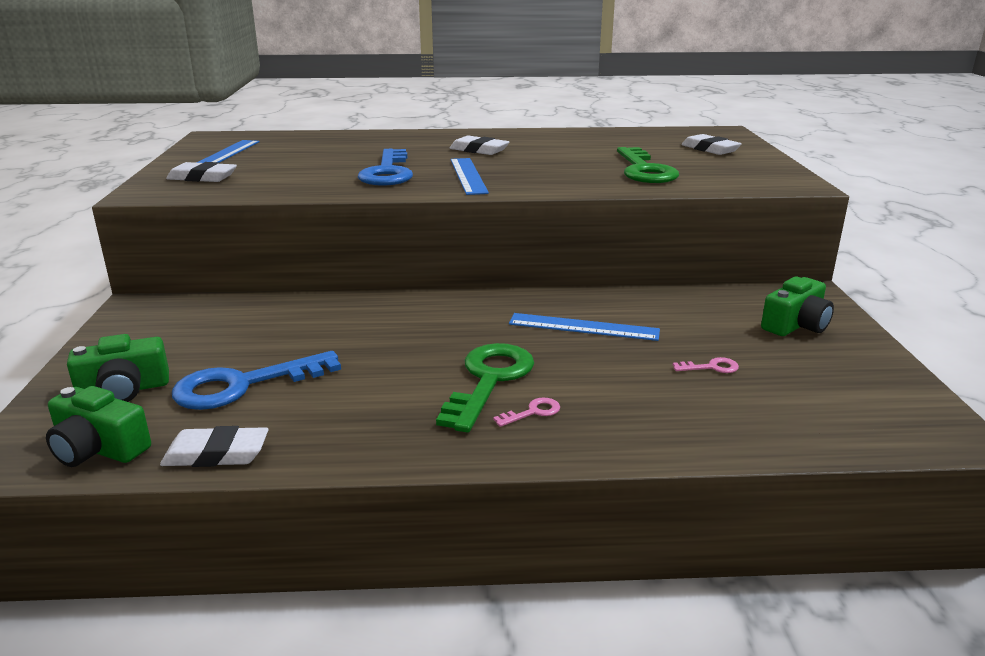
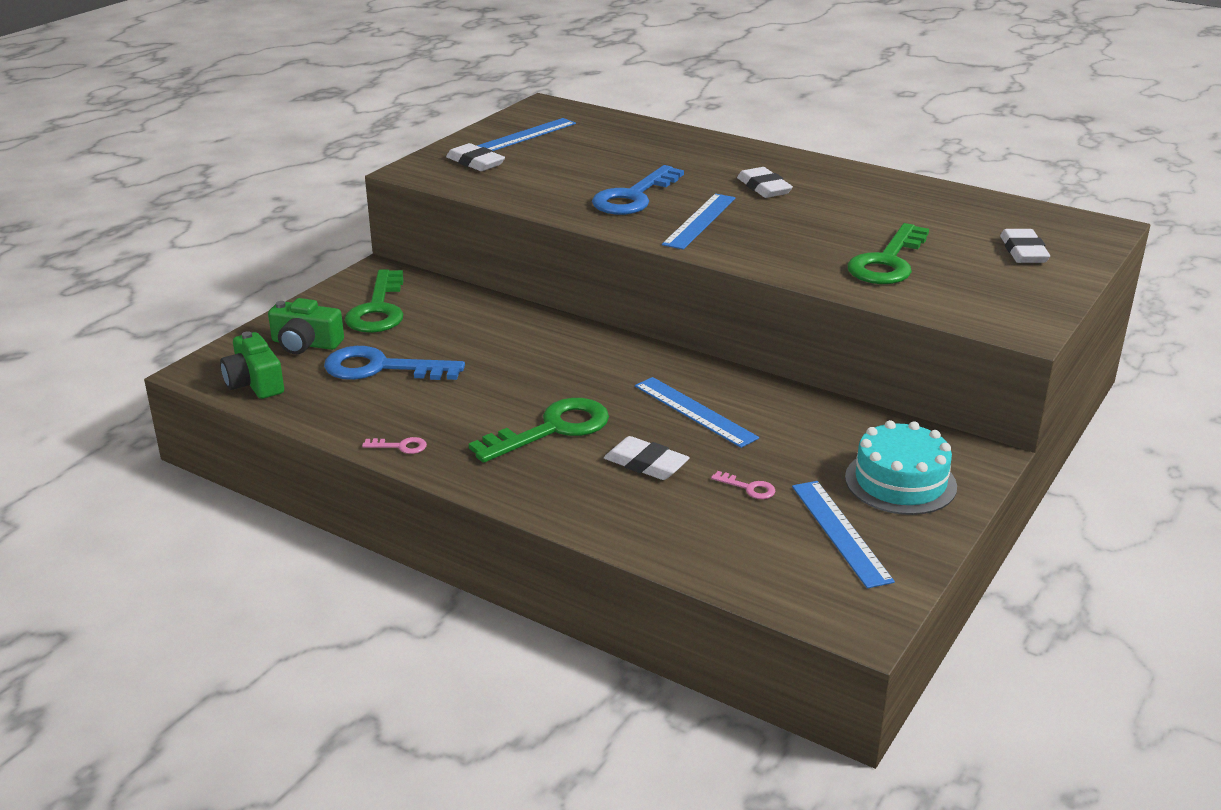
camera: 35 degrees right, 5 degrees up
white eraser [160,426,269,467] -> white eraser moved to [604,436,690,480]
pink key [493,397,560,427] -> pink key moved to [362,437,427,454]
green camera [761,276,834,336] -> turquoise cake [845,420,957,515]
none -> green key [345,269,403,333]
none -> blue ruler [792,481,895,589]

